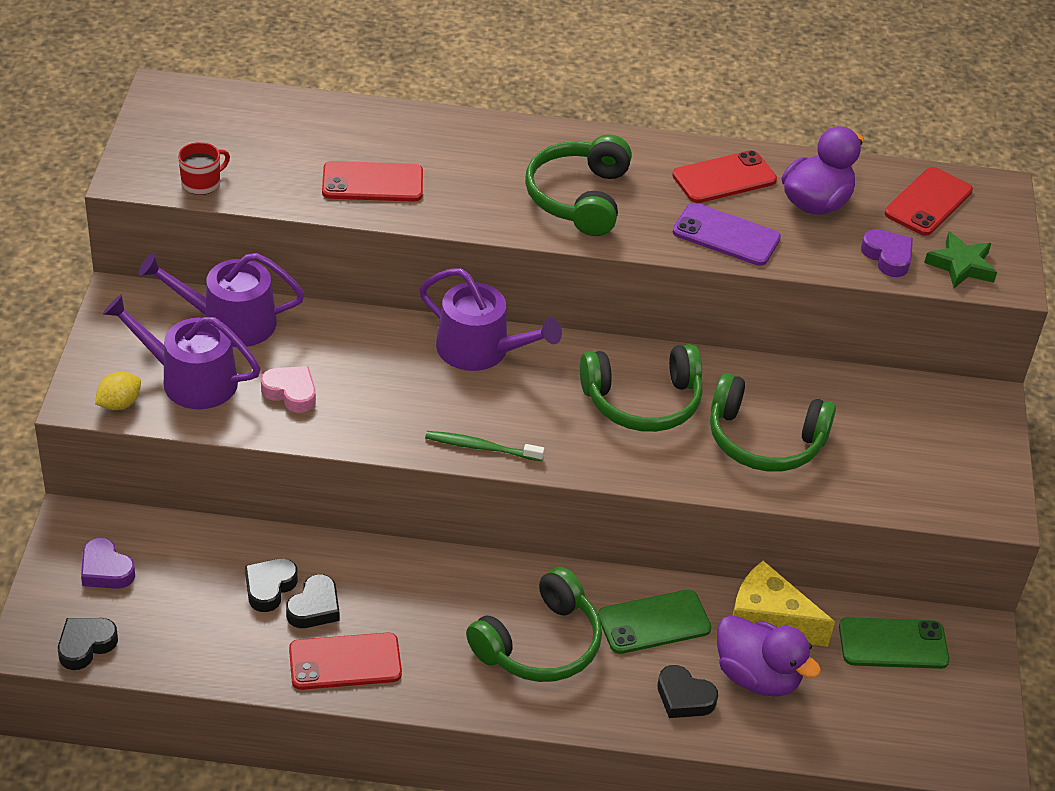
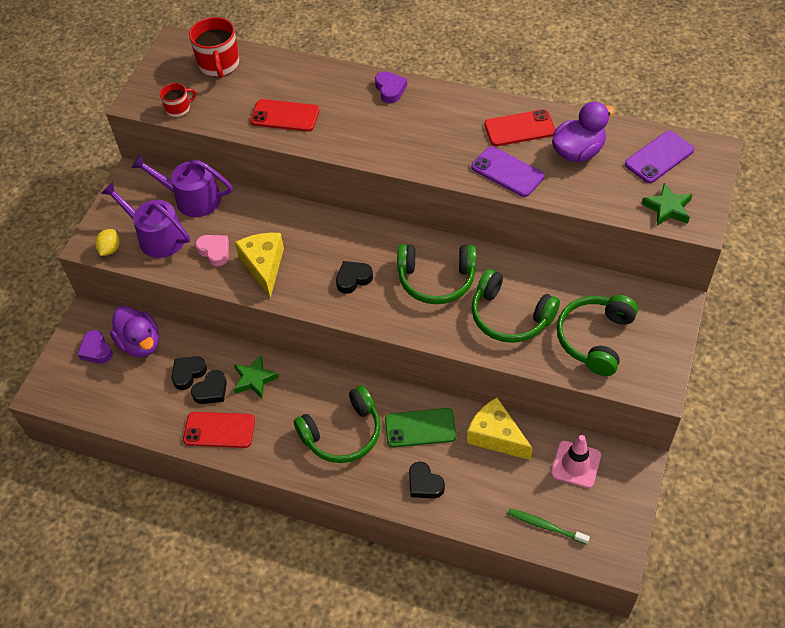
camera: 20 degrees right, 10 degrees up
black heart [58,618,118,670] -> black heart moved to [336,261,373,294]
yellow lemon [95,372,141,410] -> yellow lemon turned 45 degrees counterclockwise [95,229,120,256]
purple watering can [419,268,562,371] -> none
green toothbrush [425,431,544,461] -> green toothbrush moved to [508,509,590,544]
green headphones [525,135,632,236] -> green headphones moved to [557,295,638,376]
purple duck [717,615,821,697] -> purple duck moved to [110,306,159,357]
green phone [839,617,950,669] -> pink traffic cone [551,435,601,488]
purple heart [861,229,913,277] -> purple heart moved to [375,71,407,103]
red phone [885,167,973,236] -> purple phone [625,131,694,183]
none -> red mug [189,17,240,79]
none -> green star [234,355,279,399]
none -> yellow cheese [235,233,284,298]

